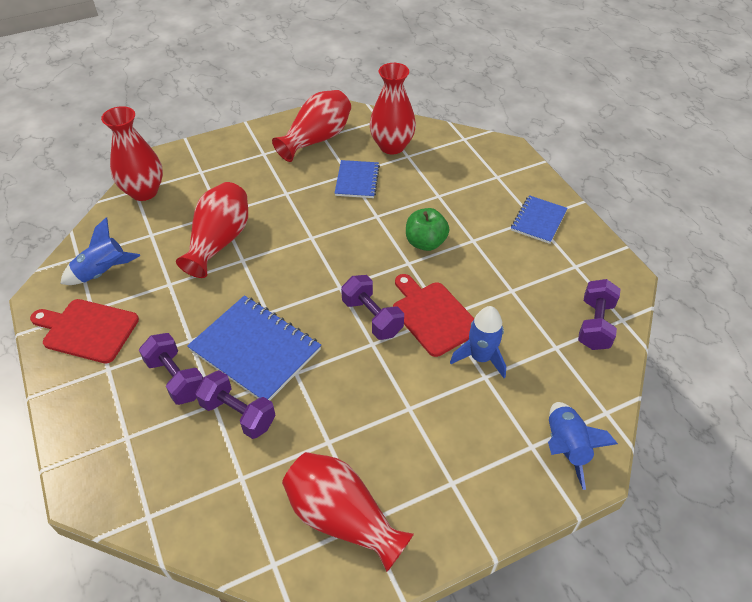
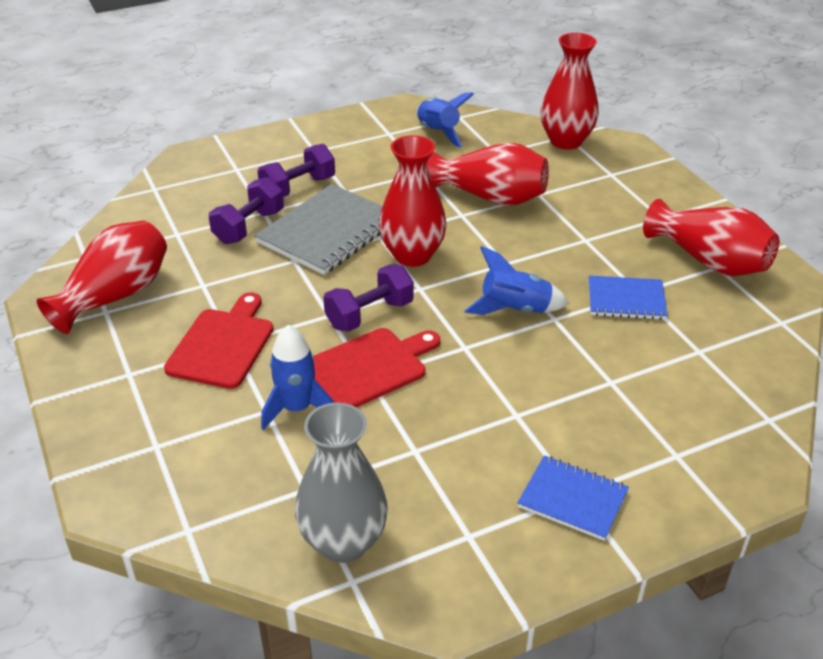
camera: 90 degrees right, 10 degrees down
red cutting board [30,299,139,364] -> red cutting board moved to [164,292,273,389]
blue notebook [187,295,321,400] -> grey notebook [254,184,383,275]
red vase [370,63,416,155] -> red vase moved to [379,135,447,267]
green apple [406,208,449,251] -> none
blue rocket [548,402,618,490] -> blue rocket moved to [464,246,569,315]
purple dumbbell [578,279,621,350] -> grey vase [295,402,388,563]

